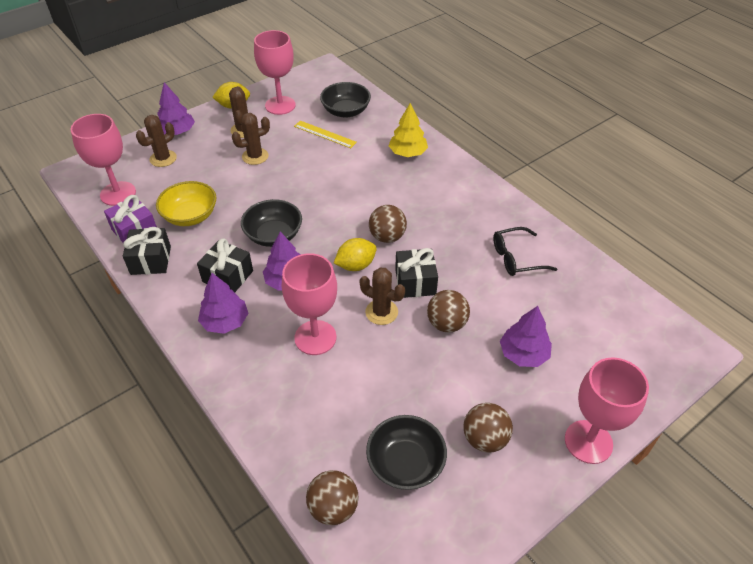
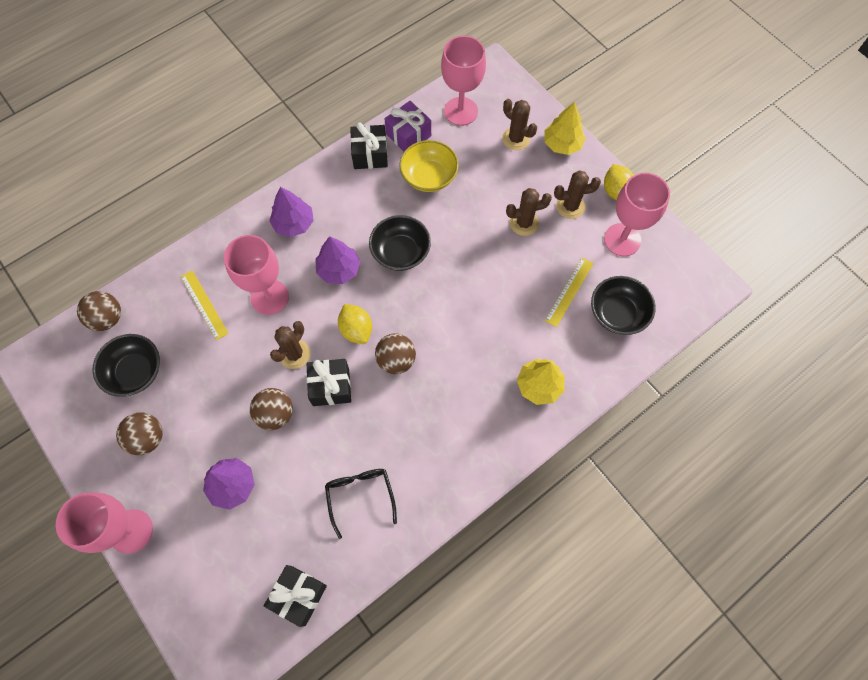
camera: 90 degrees right, 20 degrees up
purple tree [157,82,195,135] -> yellow tree [544,102,586,155]
black gift [197,238,253,292] -> black gift moved to [264,565,327,627]
brown cactus [232,113,270,165] -> brown cactus turned 75 degrees counterclockwise [506,188,552,236]
none -> yellow ruler [181,270,229,340]

